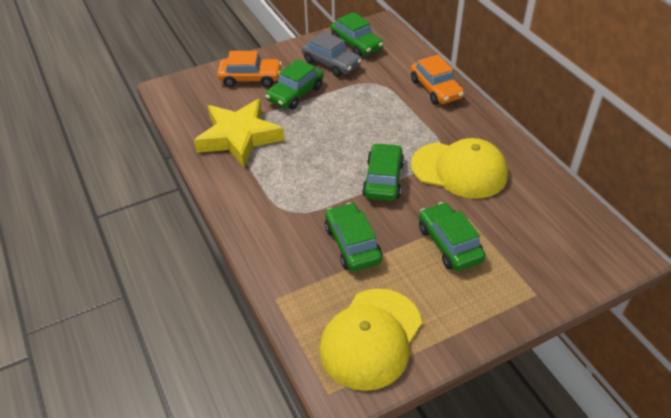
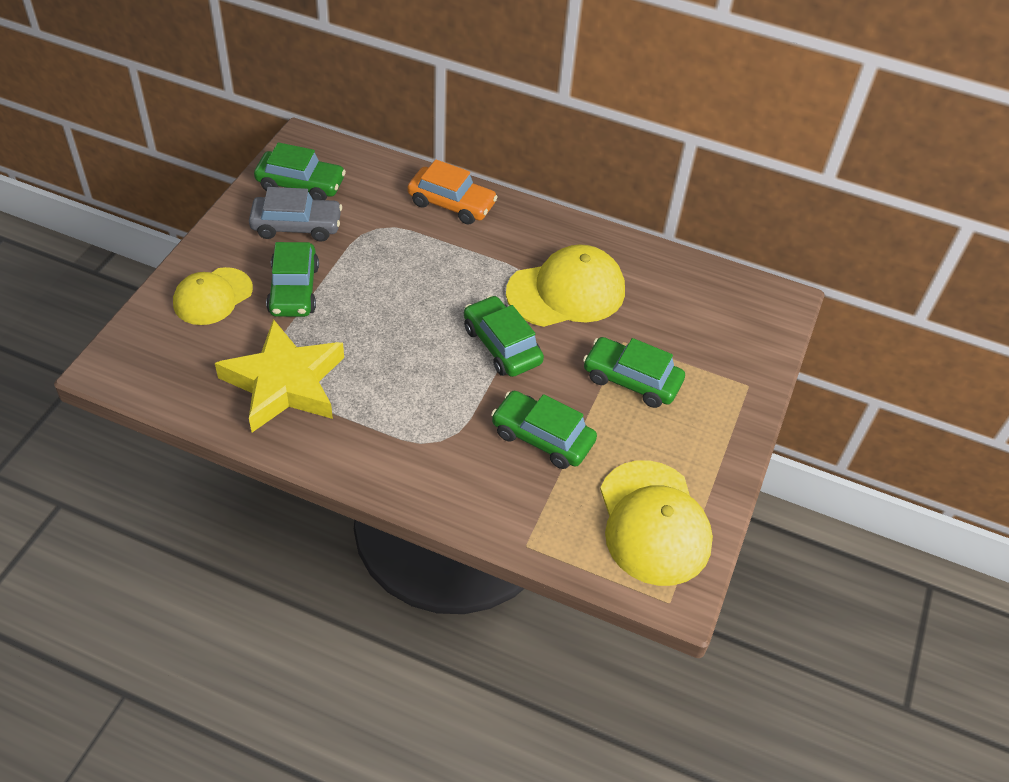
camera: 45 degrees left, 5 degrees up
orange car [217,51,282,87] -> yellow cap [173,267,253,325]

